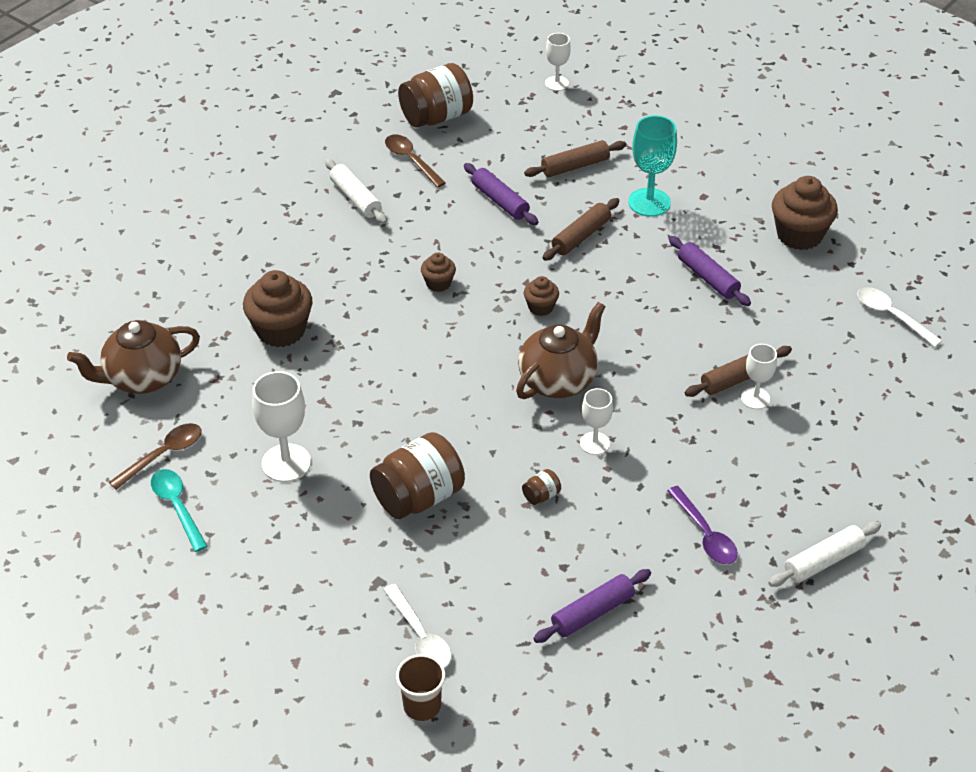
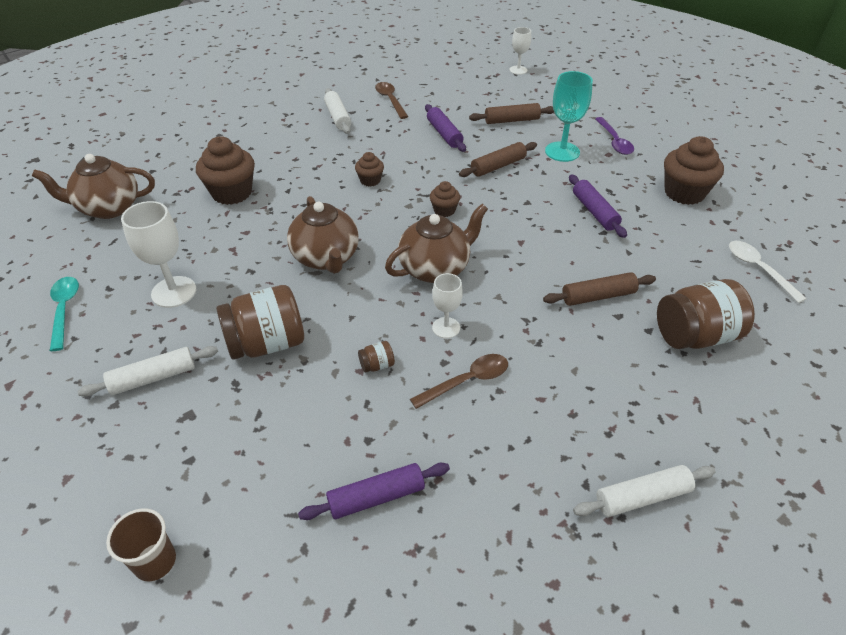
camera: 15 degrees right, 0 degrees up
brown spoon [109,423,202,490] -> brown spoon moved to [410,354,508,409]
white spoon [384,584,452,668] -> none
brown jar [398,63,473,128] -> brown jar moved to [657,279,755,349]
purple spoon [667,486,738,564] -> purple spoon moved to [595,117,634,155]
white goblet [741,344,777,409] -> none
none -> white rolling pin [78,346,218,397]
none -> brown teapot [287,196,359,274]

